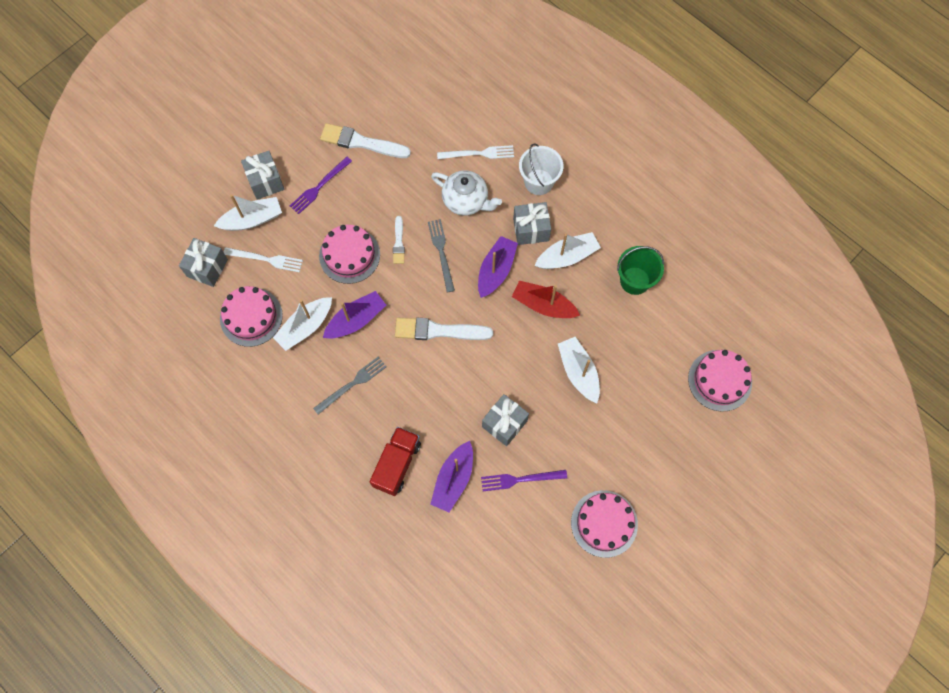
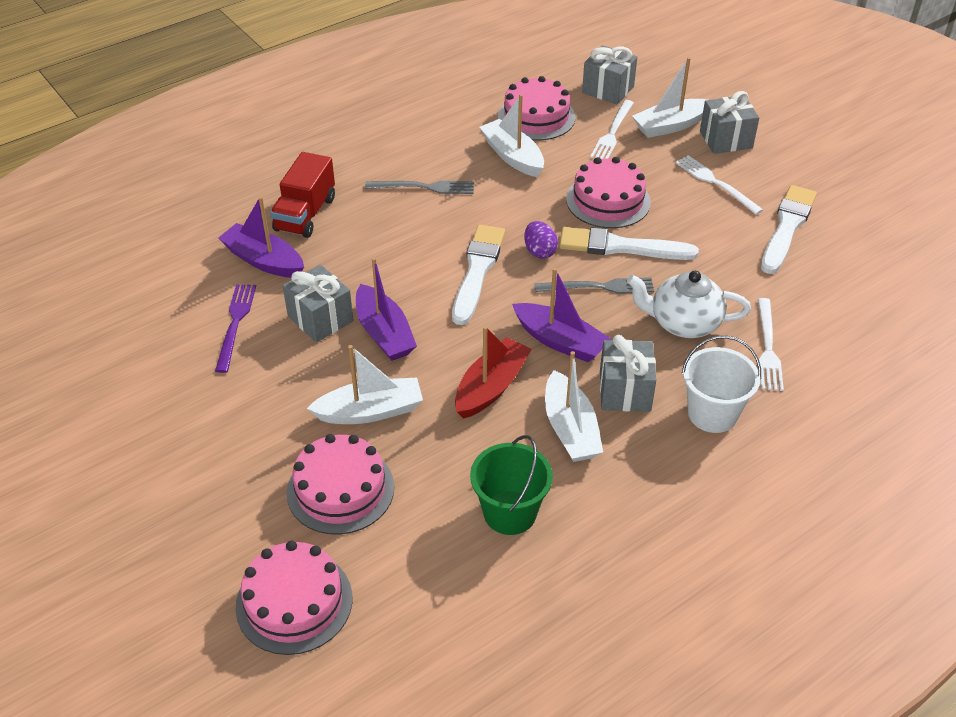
camera: 100 degrees right, 25 degrees down
white boat [214,194,282,231] -> white boat turned 75 degrees clockwise [632,57,708,138]
purple fork [290,157,352,214] -> white fork [675,155,763,215]
grey fork [313,357,386,415] -> grey fork turned 60 degrees counterclockwise [365,181,474,194]
purple boat [323,291,386,339] -> purple boat moved to [356,257,417,361]
red truck [370,427,421,496] -> red truck turned 75 degrees clockwise [270,152,335,238]
white brush [393,216,405,264] -> white brush [559,227,699,260], size x1.82
white teapot [431,170,502,216] -> white teapot turned 60 degrees clockwise [627,271,751,338]
pink cake [571,490,638,558] -> pink cake moved to [287,434,394,535]
none -> purple egg [524,221,558,259]

